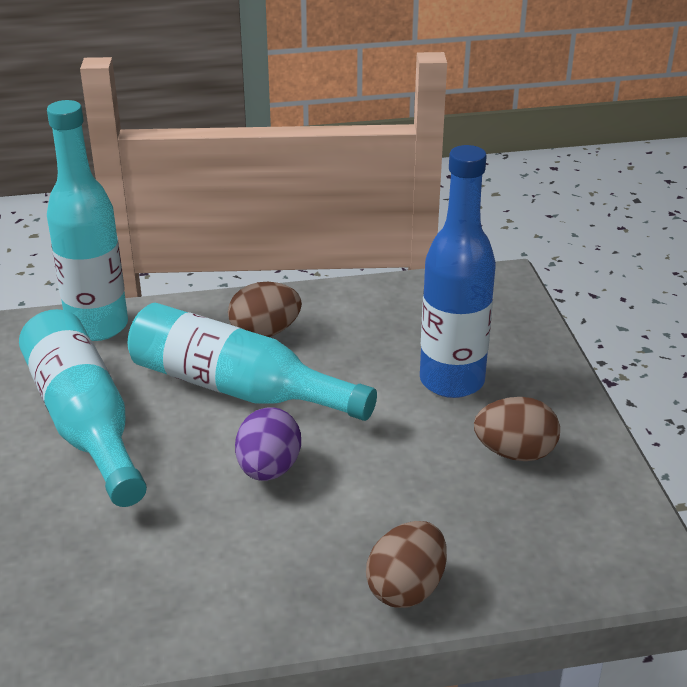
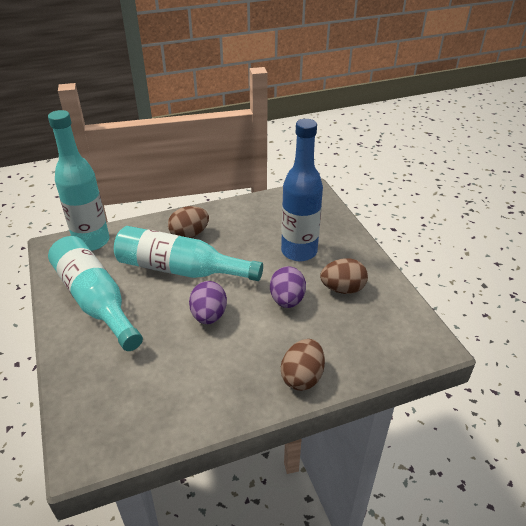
camera: 10 degrees left, 5 degrees up
none -> purple egg [270,266,306,308]

